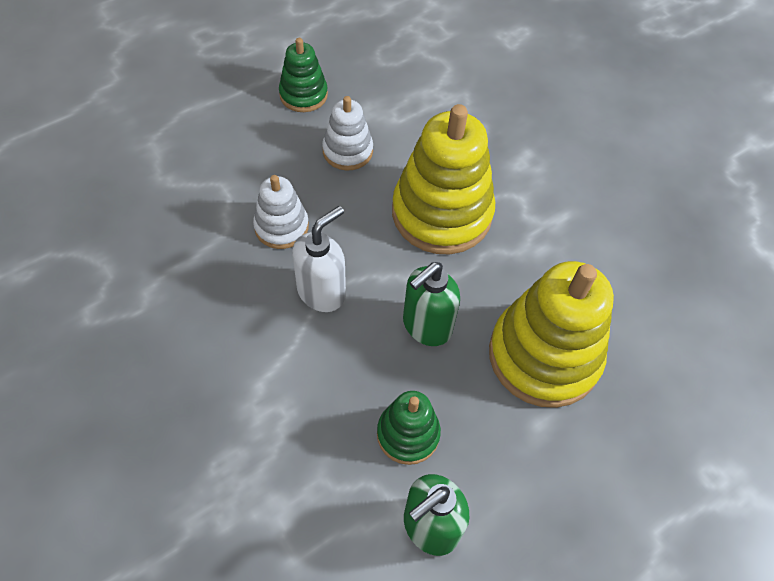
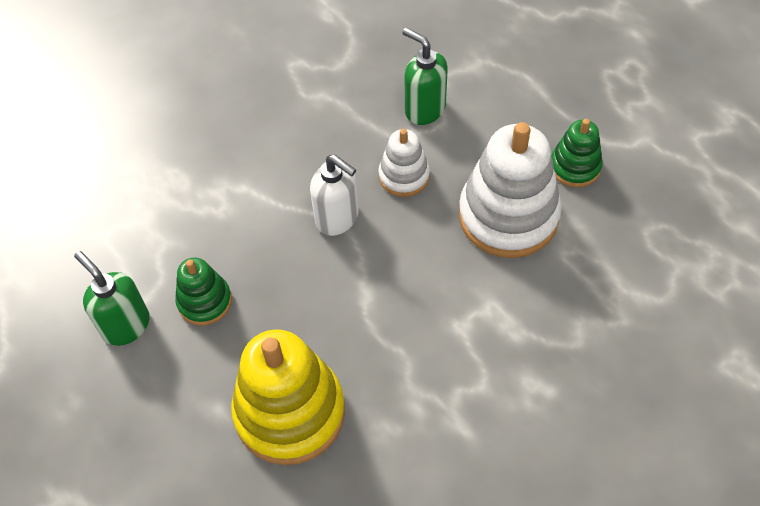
camera: 90 degrees right, 0 degrees up
white stacking toy [322,96,373,170] -> white stacking toy [459,122,562,258], size x1.90
yellow stacking toy [392,104,495,254] -> none
green soap dispenser [403,262,460,346] -> green soap dispenser moved to [402,28,448,125]

